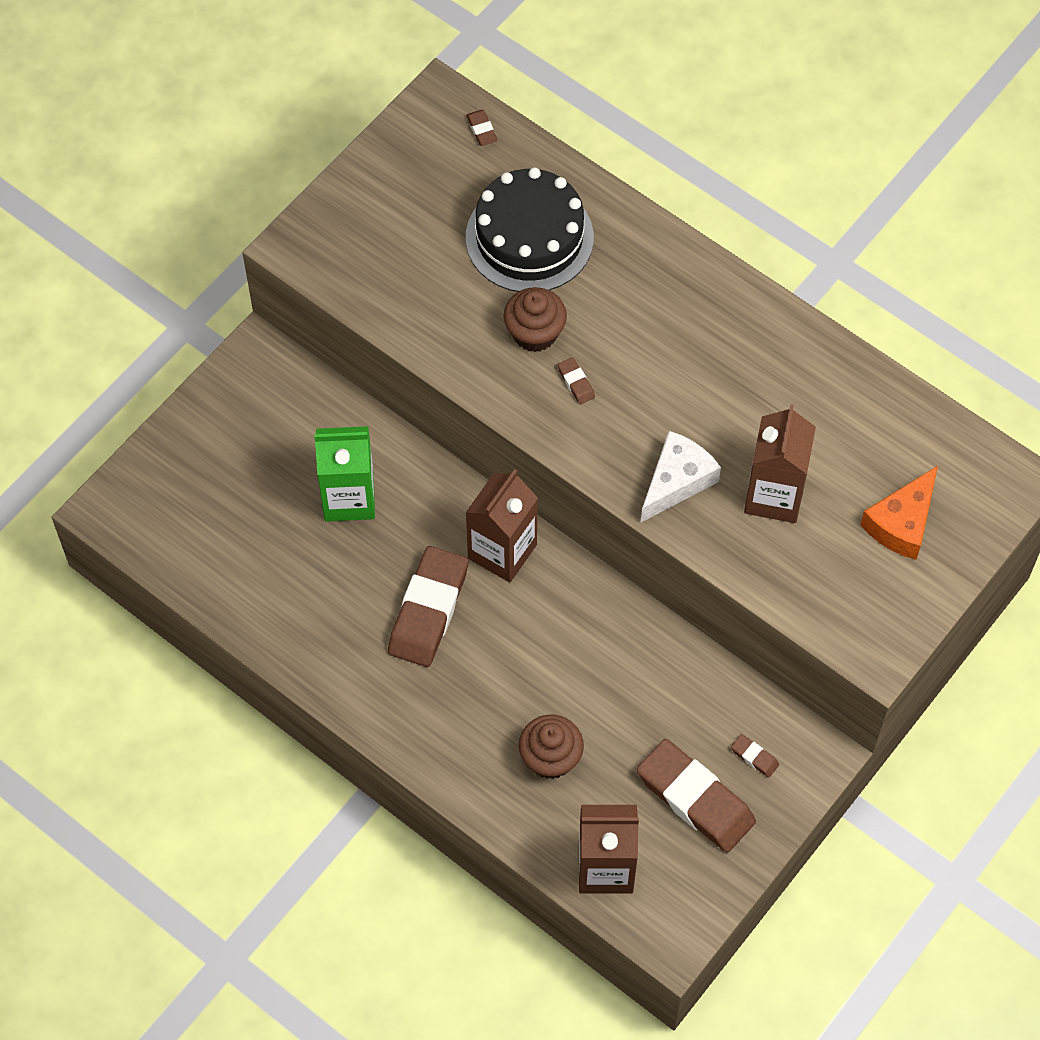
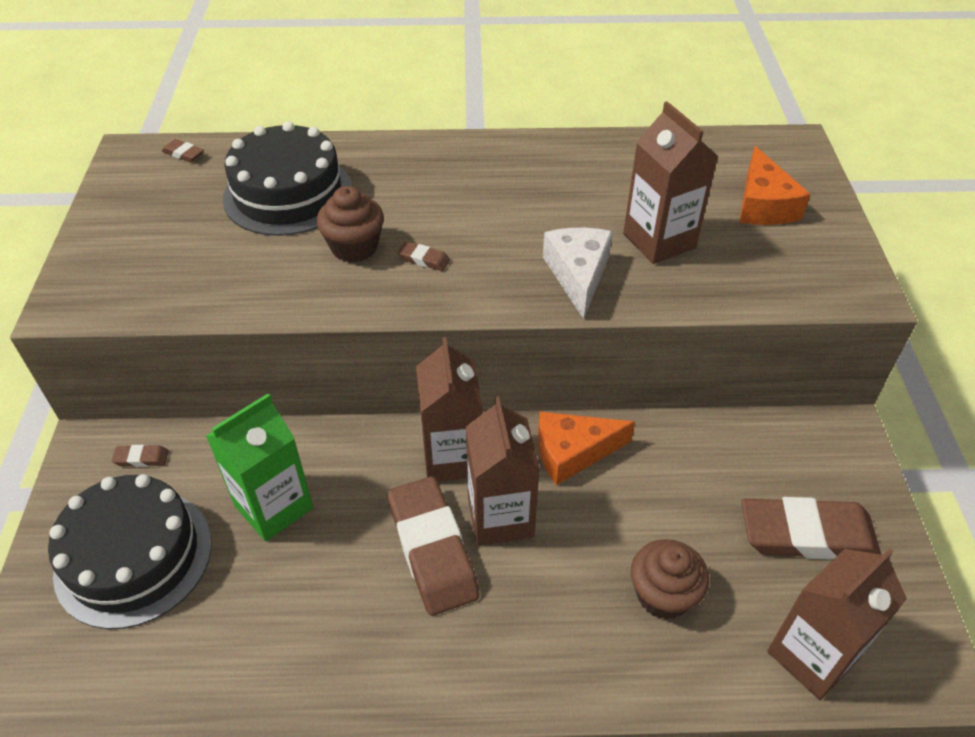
camera: 40 degrees left, 15 degrees down
brown eraser [731,734,779,778] -> brown eraser moved to [112,445,169,467]
none -> black cake [48,474,212,629]
none -> brown carton [466,397,540,546]
none -> orange cheese [538,412,635,485]

